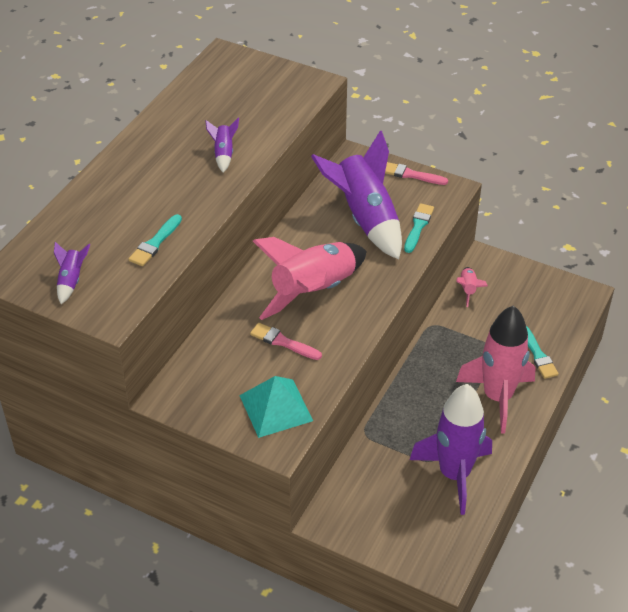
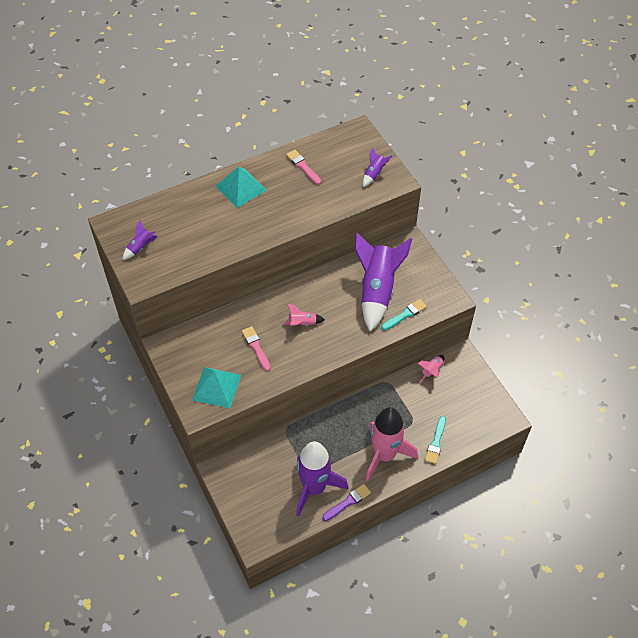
camera: 35 degrees right, 10 degrees up
turquoise brush [128,214,182,266] -> none
purple rocket [205,118,239,173] -> purple rocket moved to [363,147,392,187]
pink rocket [253,237,367,320] -> pink rocket [282,304,325,326], size x0.42
pink brush [385,162,448,185] -> pink brush moved to [286,150,321,185]
none -> turquoise pyramid [216,167,266,208]
none -> purple brush [323,484,371,521]

